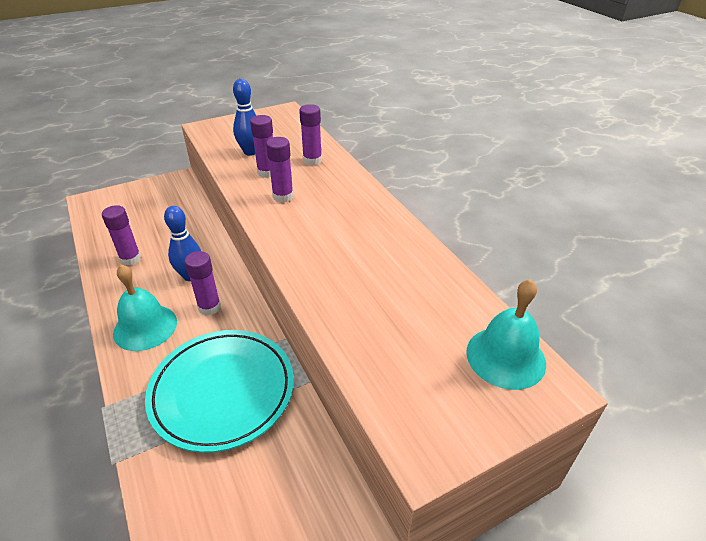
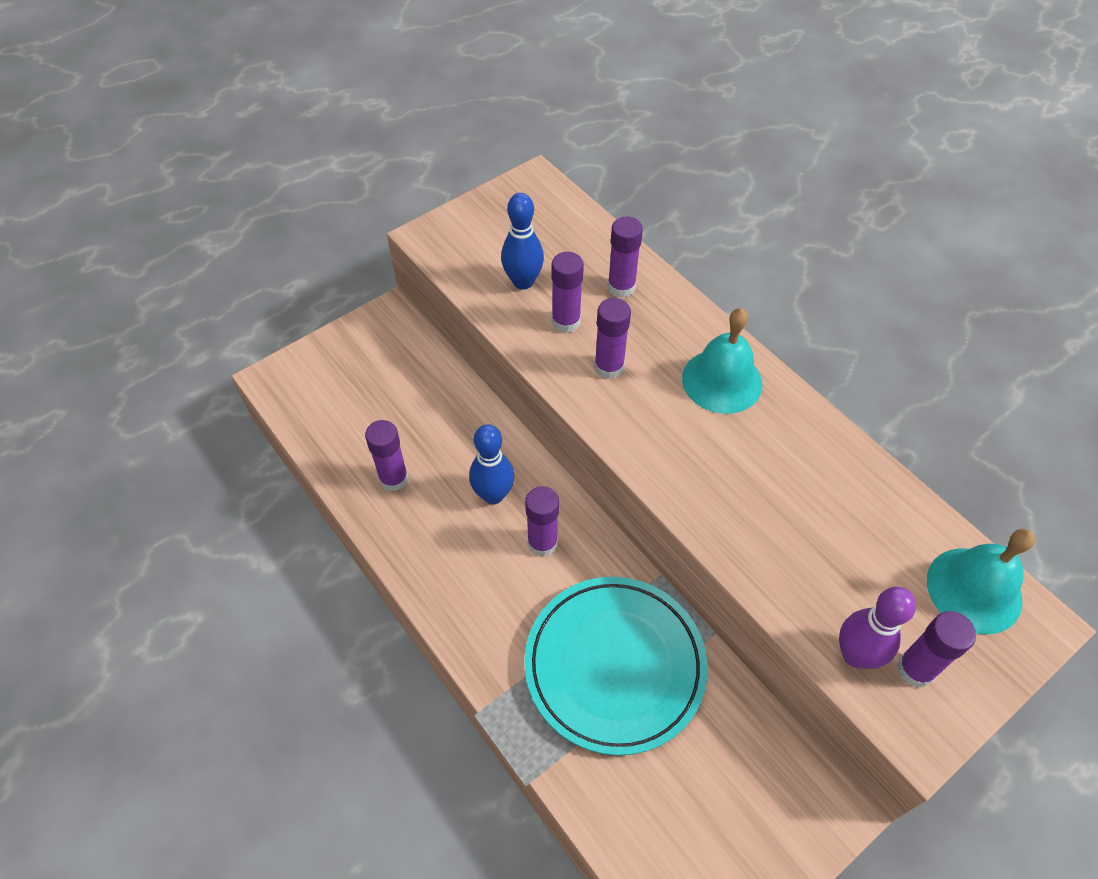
camera: 10 degrees left, 15 degrees up
turquoise bell [113,265,177,351] -> turquoise bell moved to [682,308,762,414]
none -> purple bowling pin [839,587,916,669]
none -> purple glue stick [897,611,976,688]

